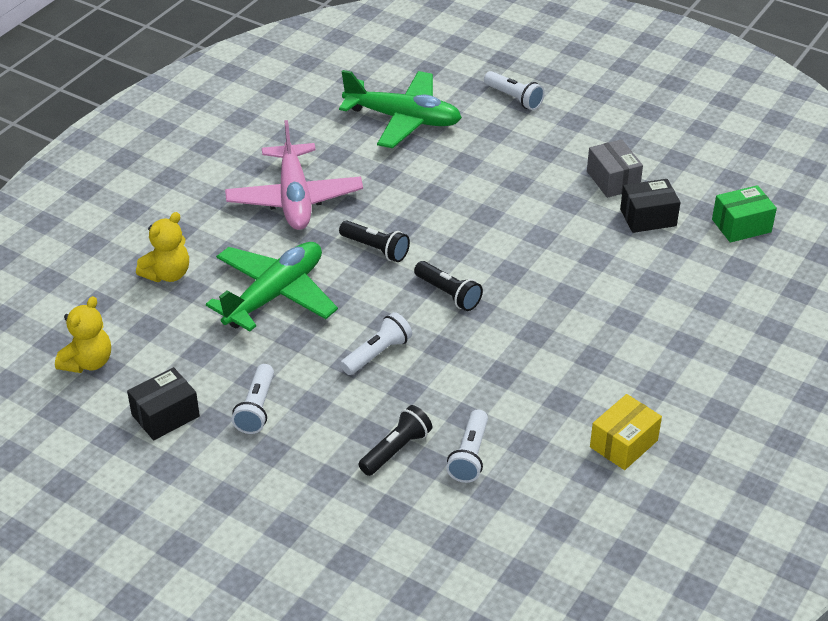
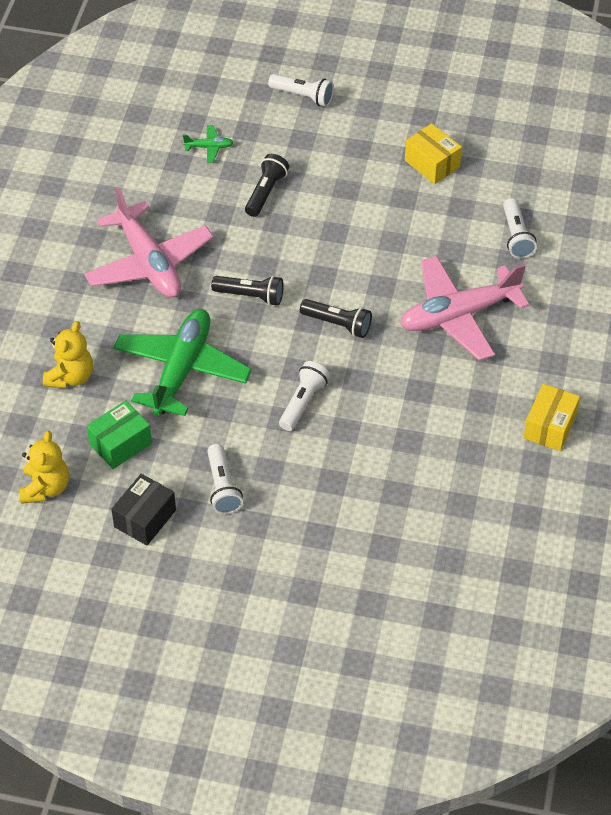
camera: 20 degrees left, 10 degrees up
green plane [339,70,462,148] -> green plane [183,125,234,163], size x0.40
black flashlight [358,405,432,476] -> black flashlight moved to [245,154,289,217]
white flashlight [446,409,488,483] -> white flashlight moved to [503,198,537,259]
grey box [587,139,643,198] -> yellow box [405,123,462,184]
black box [620,179,680,233] -> none
green box [712,185,777,243] -> green box moved to [87,400,152,469]
none -> pink plane [400,255,529,361]

